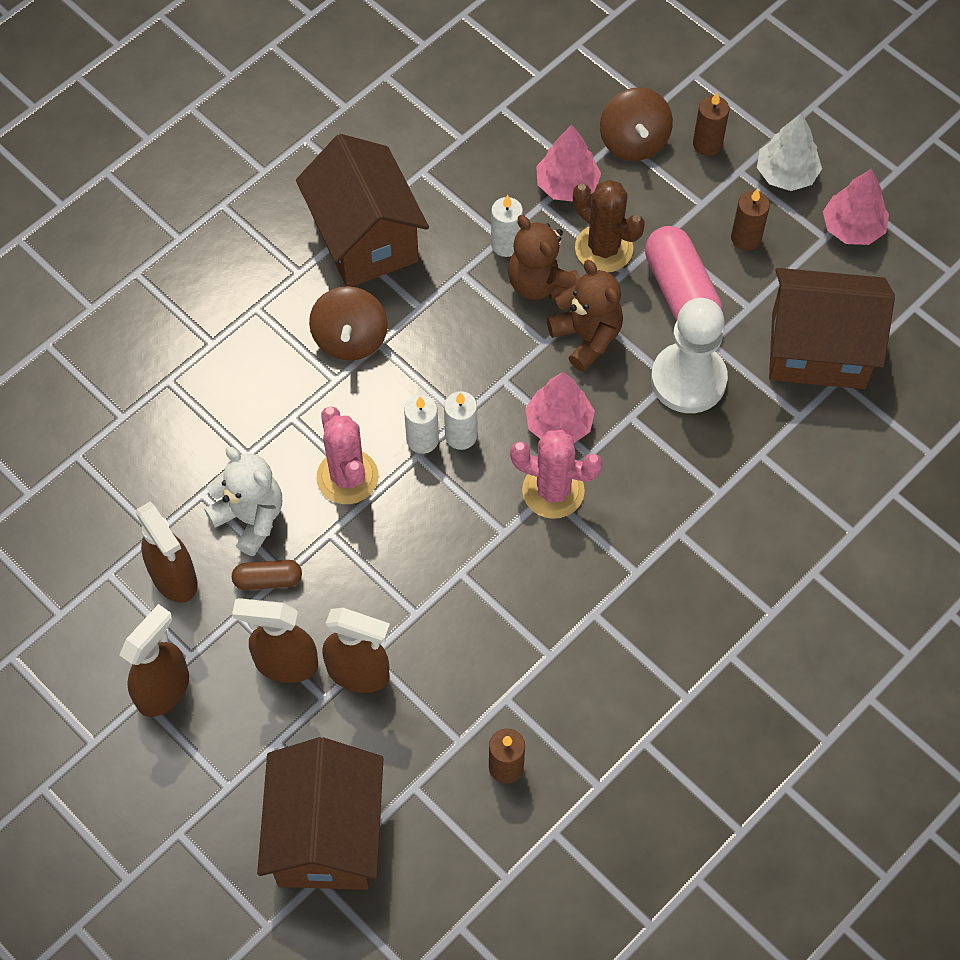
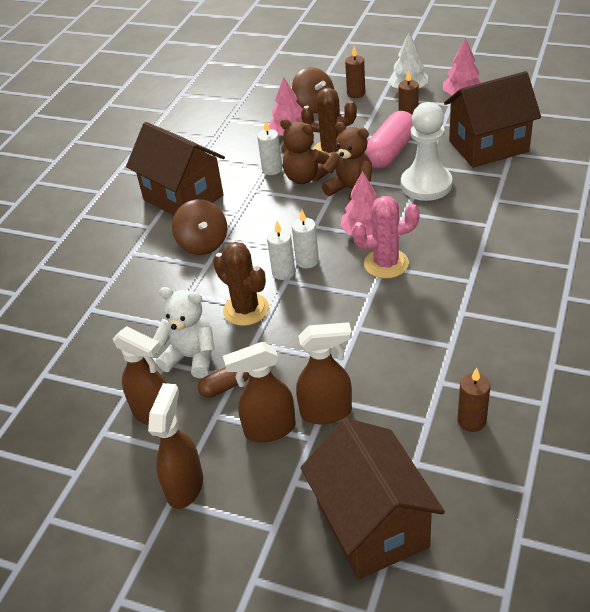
camera: 20 degrees left, 20 degrees down
pink cactus [317,406,379,504] -> brown cactus [213,242,269,326]
pink capsule [645,226,723,321] -> pink capsule turned 75 degrees clockwise [364,111,413,169]

